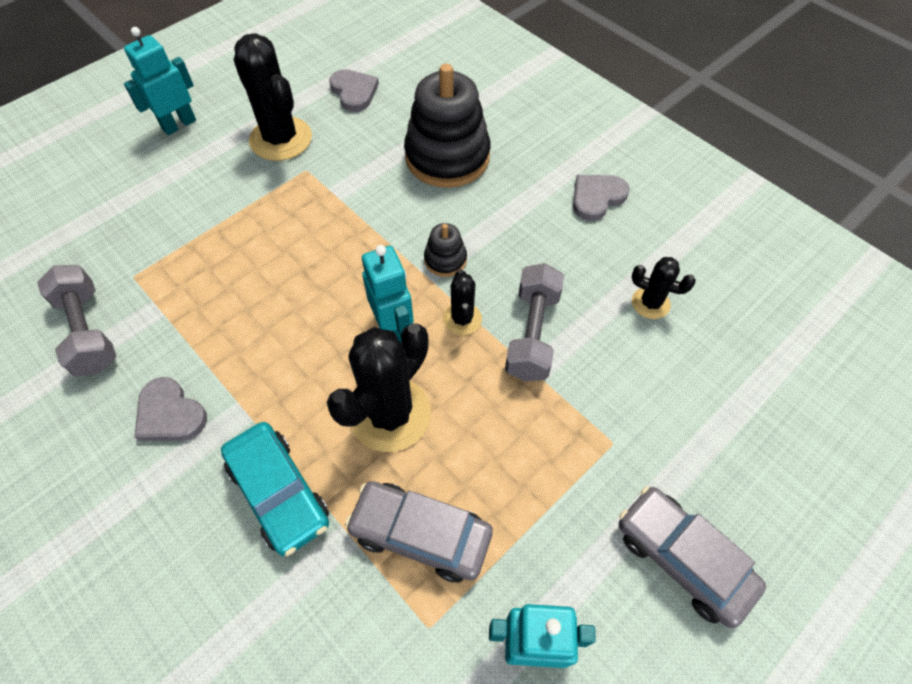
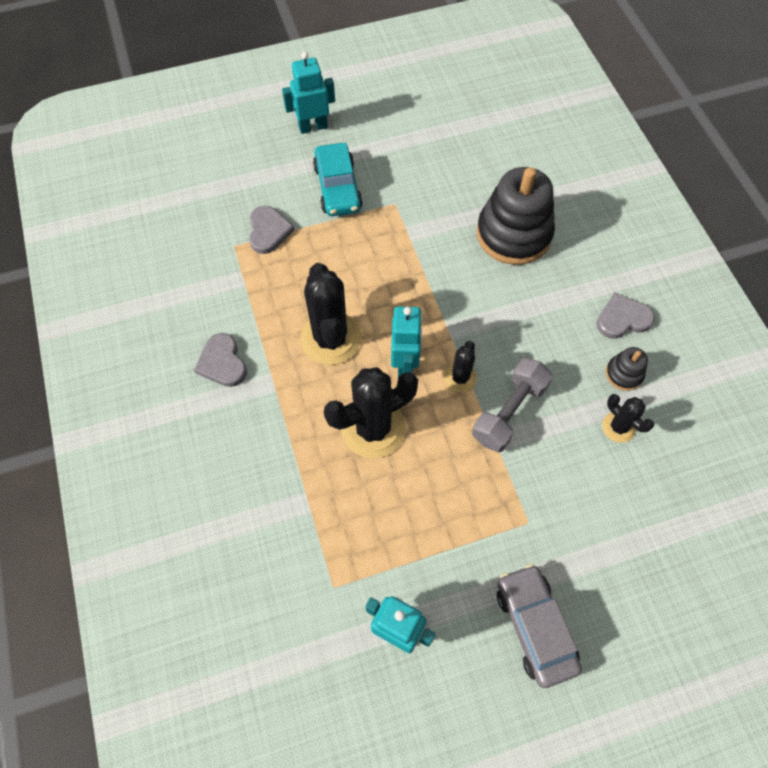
camera: 25 degrees right, 5 degrees up
grey dumbbell [37,265,116,376] -> none
turquoise car [221,422,329,556] -> turquoise car moved to [313,143,363,216]
black cactus [233,33,312,161] -> black cactus moved to [300,263,361,365]
grey heart [329,69,379,112] -> grey heart moved to [249,206,295,254]
grey car [345,481,493,583] -> none
black stacking toy [424,223,467,277] -> black stacking toy moved to [606,347,648,391]

